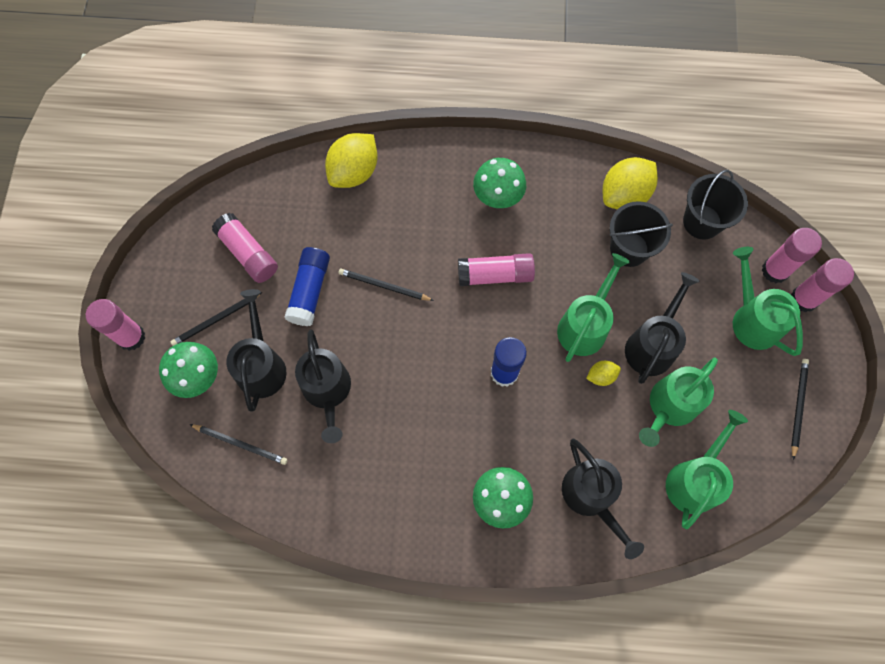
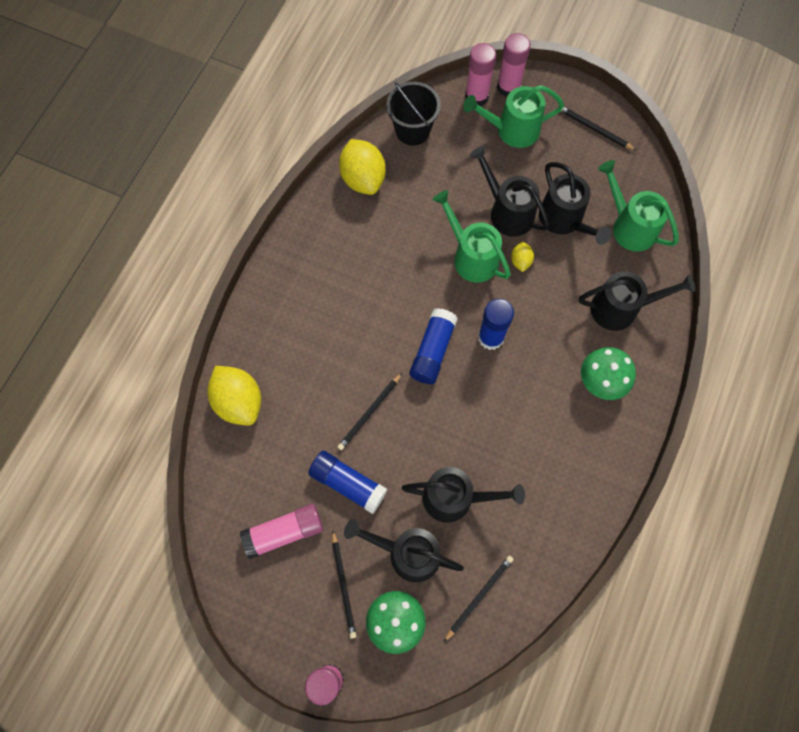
camera: 70 degrees left, 0 degrees up
pink glue stick [458,253,535,286] -> none
green mushroom [473,158,526,208] -> none
black bucket [609,201,673,267] -> none
green watering can [639,358,718,447] -> black watering can [539,162,611,245]
none -> blue glue stick [409,308,458,384]

